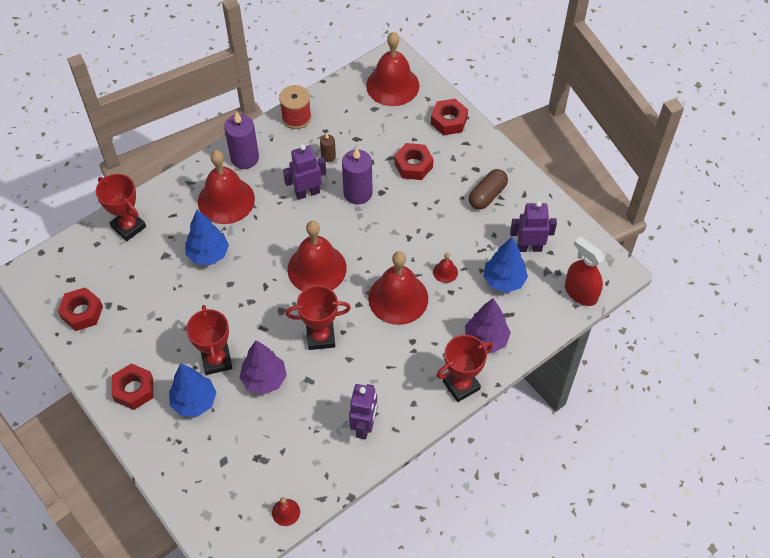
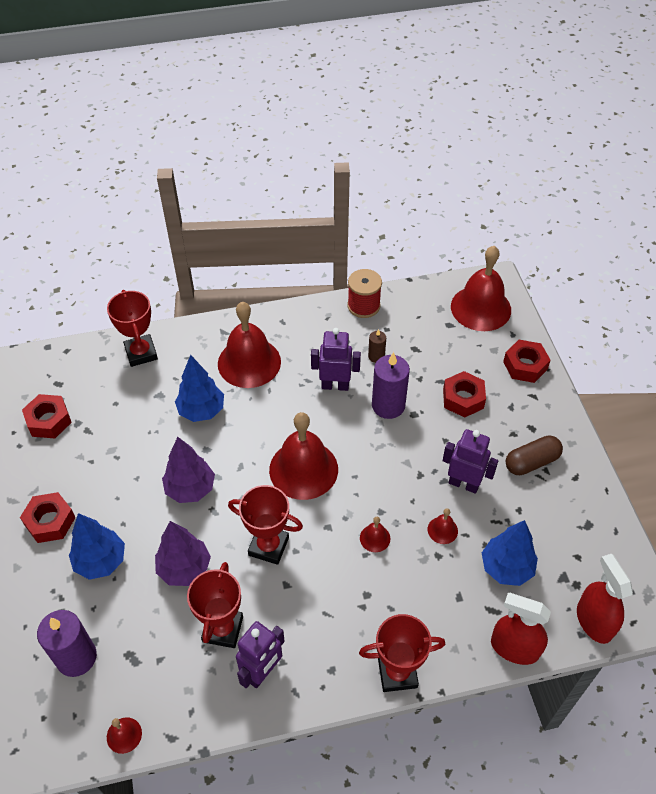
camera: 25 degrees right, 5 degrees down
red trophy [186,305,233,375] -> red trophy moved to [187,562,243,648]
purple candle [224,112,259,169] -> purple candle moved to [37,610,97,677]
red bell [368,251,428,325] -> red bell [360,517,390,552], size x0.42
purple tree [465,298,511,353] -> purple tree moved to [162,437,215,503]
purple robot [510,201,557,252] -> purple robot moved to [443,429,498,494]
none -> red spray bottle [491,593,551,665]

